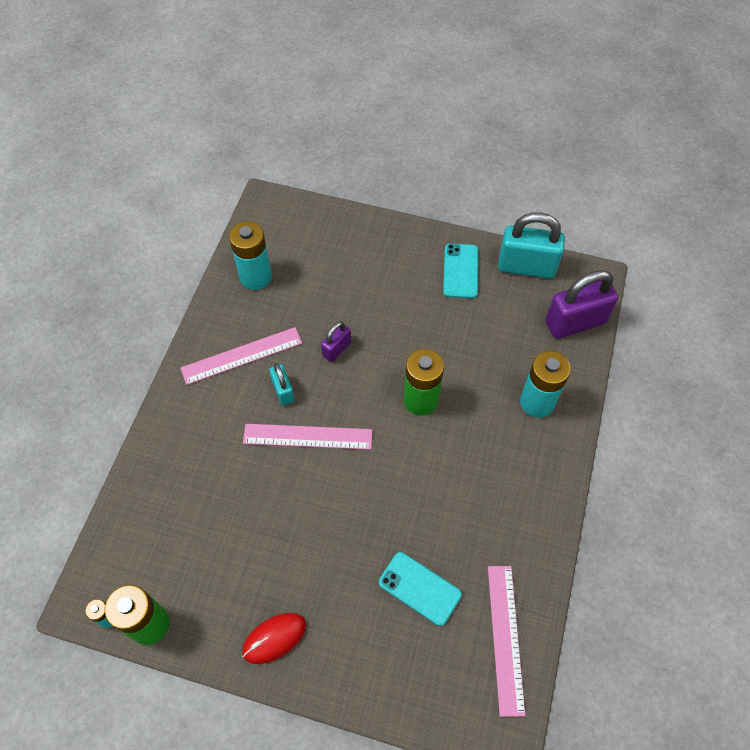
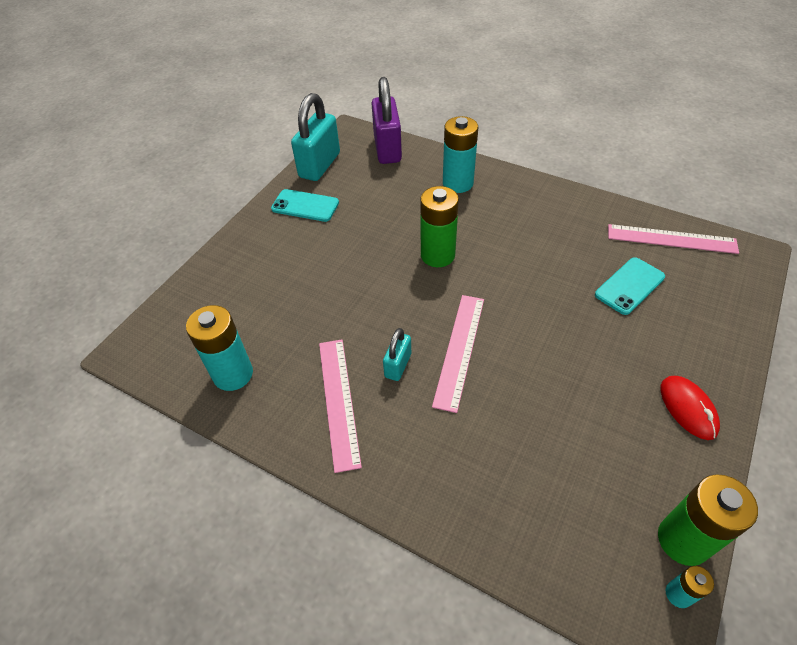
camera: 75 degrees left, 10 degrees down
turquoise padlock [269,363,294,405] -> turquoise padlock turned 60 degrees counterclockwise [383,328,411,381]
purple padlock [321,322,351,362] -> none

